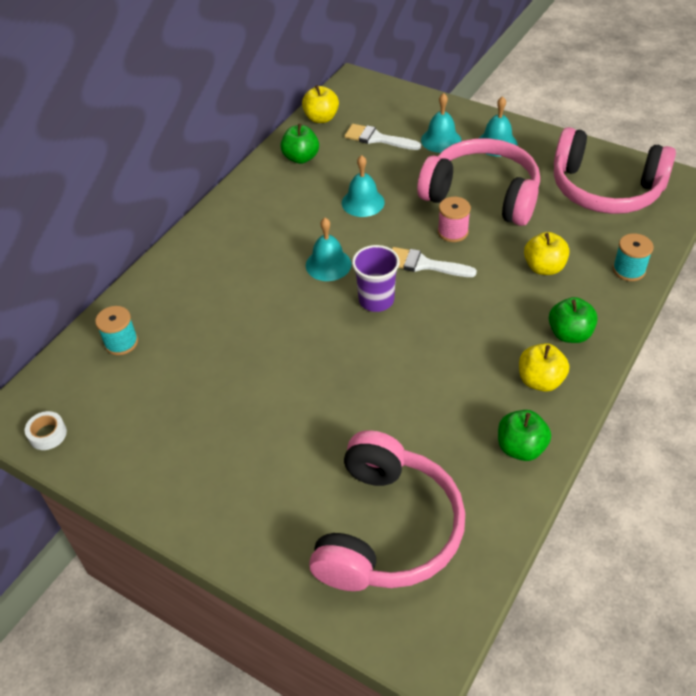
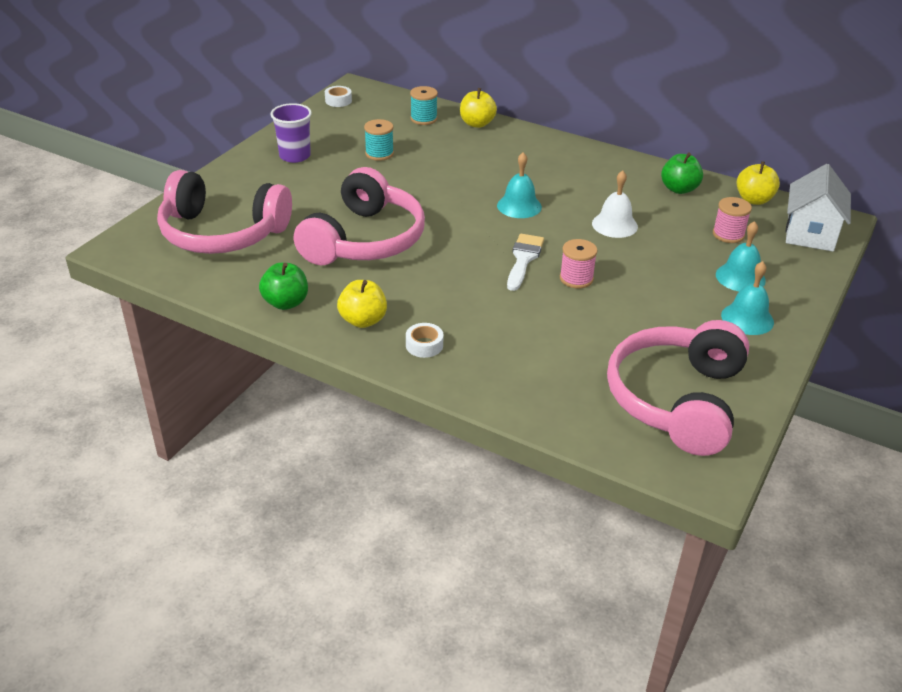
camera: 85 degrees right, 10 degrees down
turquoise bell [342,155,385,217] -> white bell [592,171,638,238]
white brush [344,124,421,150] -> pink spool [713,197,752,243]
purple cup [352,245,400,312] -> purple cup moved to [270,103,312,163]
pink headphones [417,138,540,226] -> pink headphones moved to [294,167,425,265]
yellow apple [524,232,569,275] -> yellow apple moved to [460,88,497,128]
green apple [549,297,598,343] -> white tape [406,323,443,358]
turquoise spool [613,233,654,281] -> turquoise spool moved to [364,119,394,161]
none -> white house [786,164,851,252]

